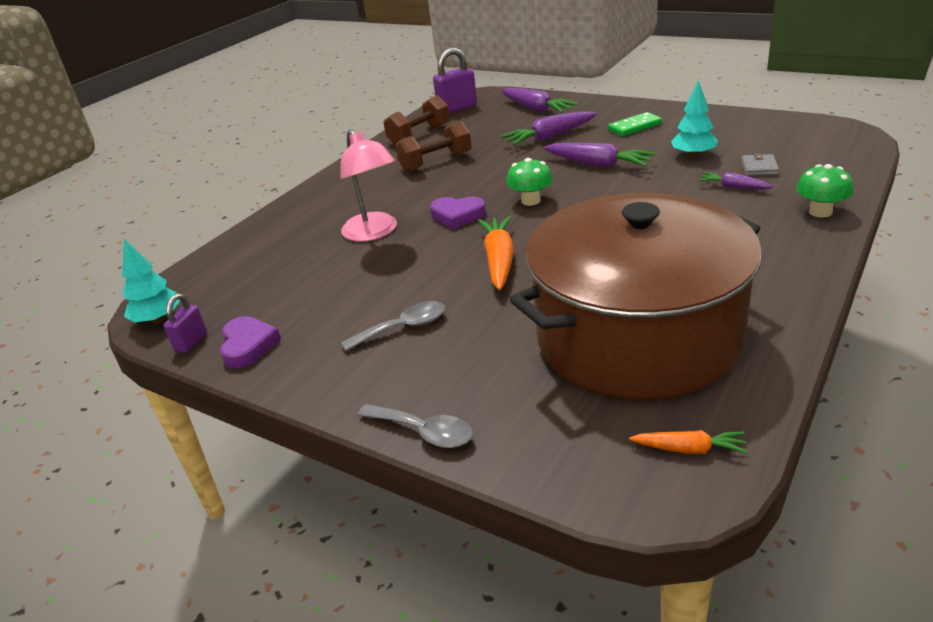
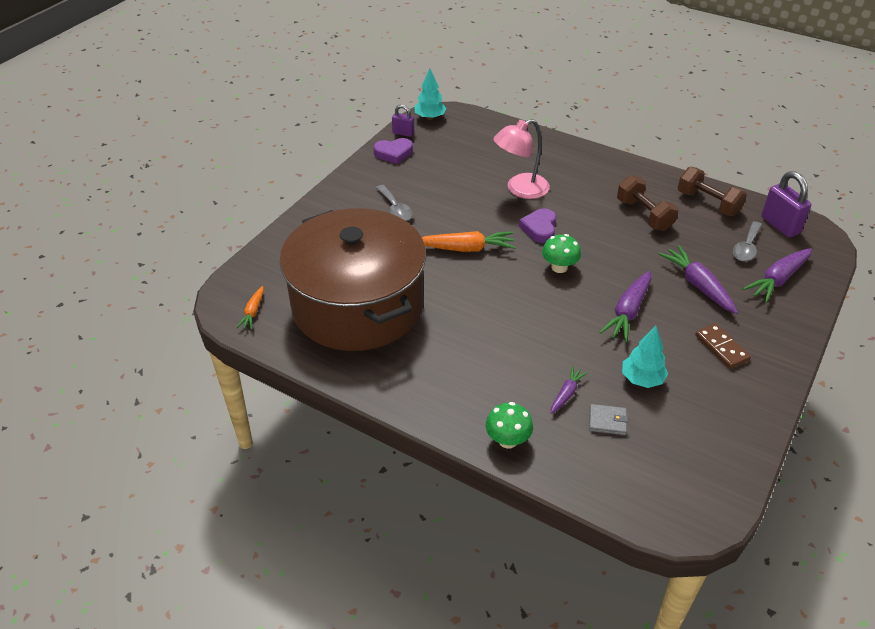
camera: 85 degrees right, 10 degrees up
grey spoon [357,404,473,448] -> grey spoon moved to [733,221,762,261]
green domino [608,112,662,136] -> brown domino [695,323,751,369]

